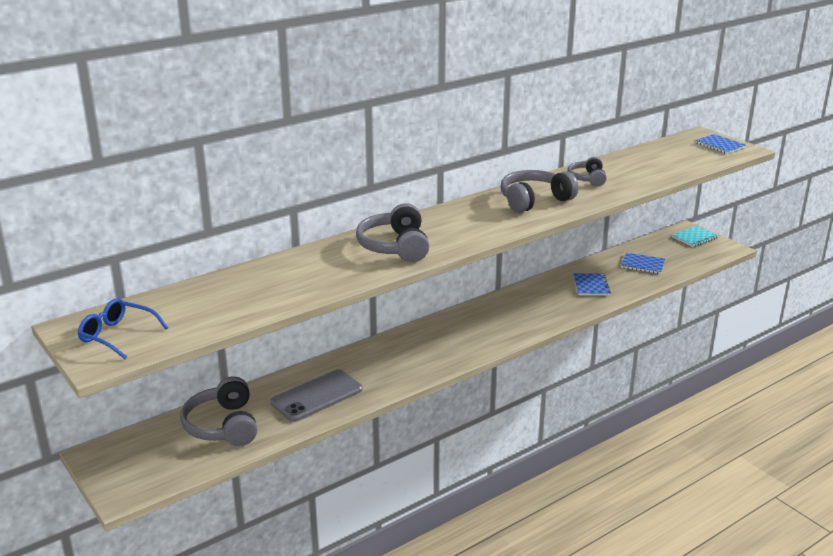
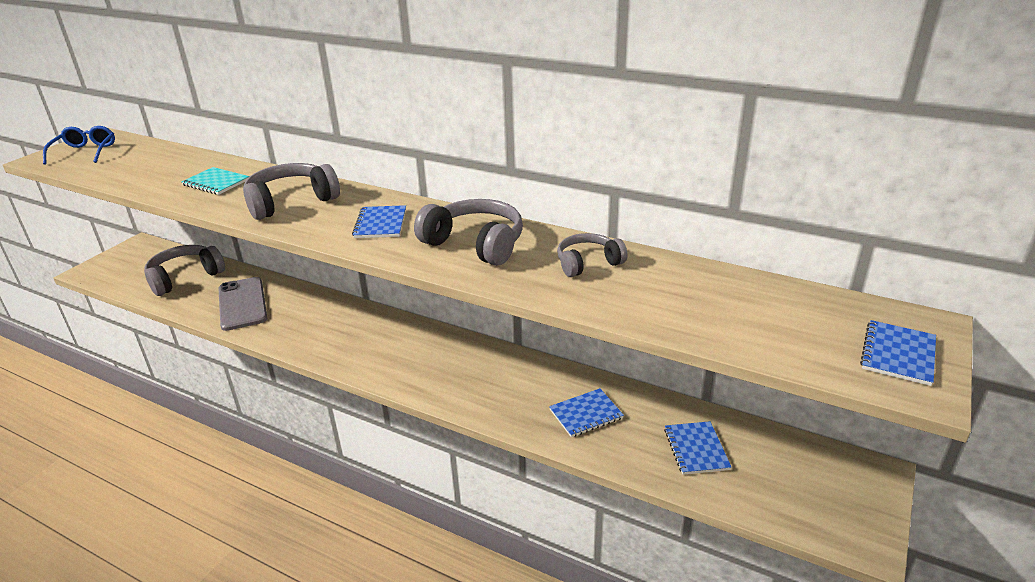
camera: 65 degrees right, 5 degrees up
grey phone [270,370,363,422] -> grey phone turned 45 degrees clockwise [218,277,267,331]
turquoise notebook [672,226,719,247] -> turquoise notebook moved to [181,167,249,195]
none -> blue notebook [352,205,406,238]

